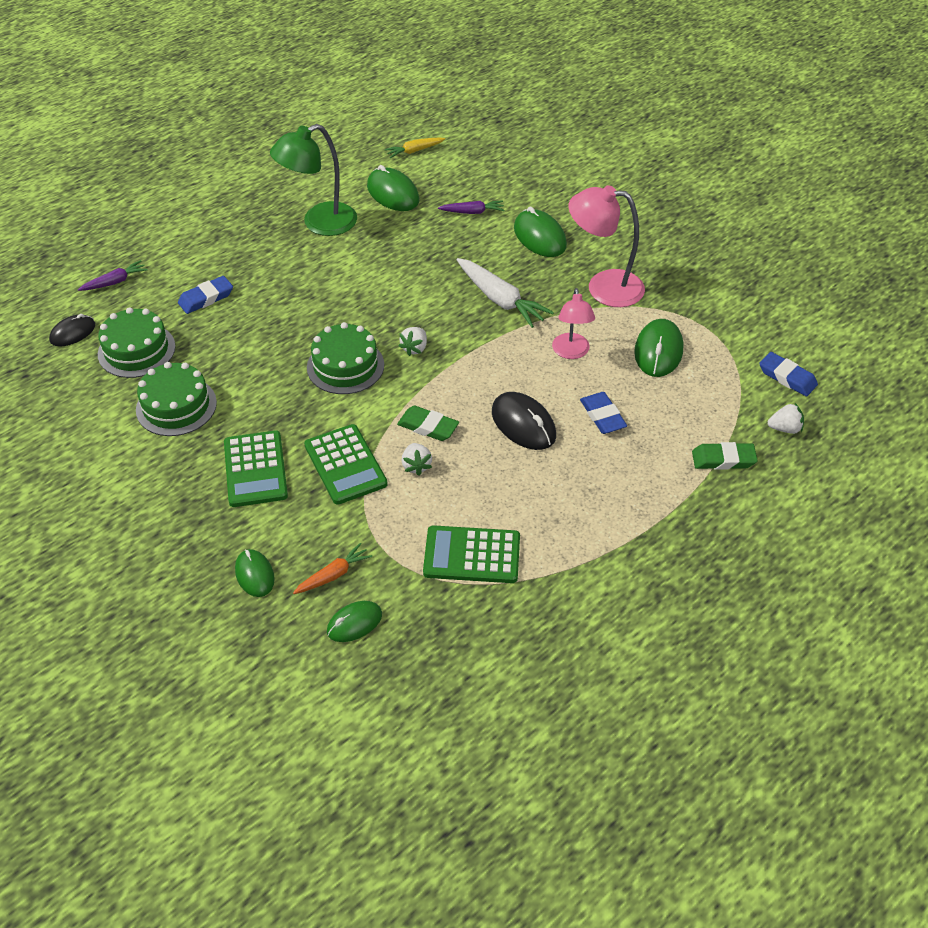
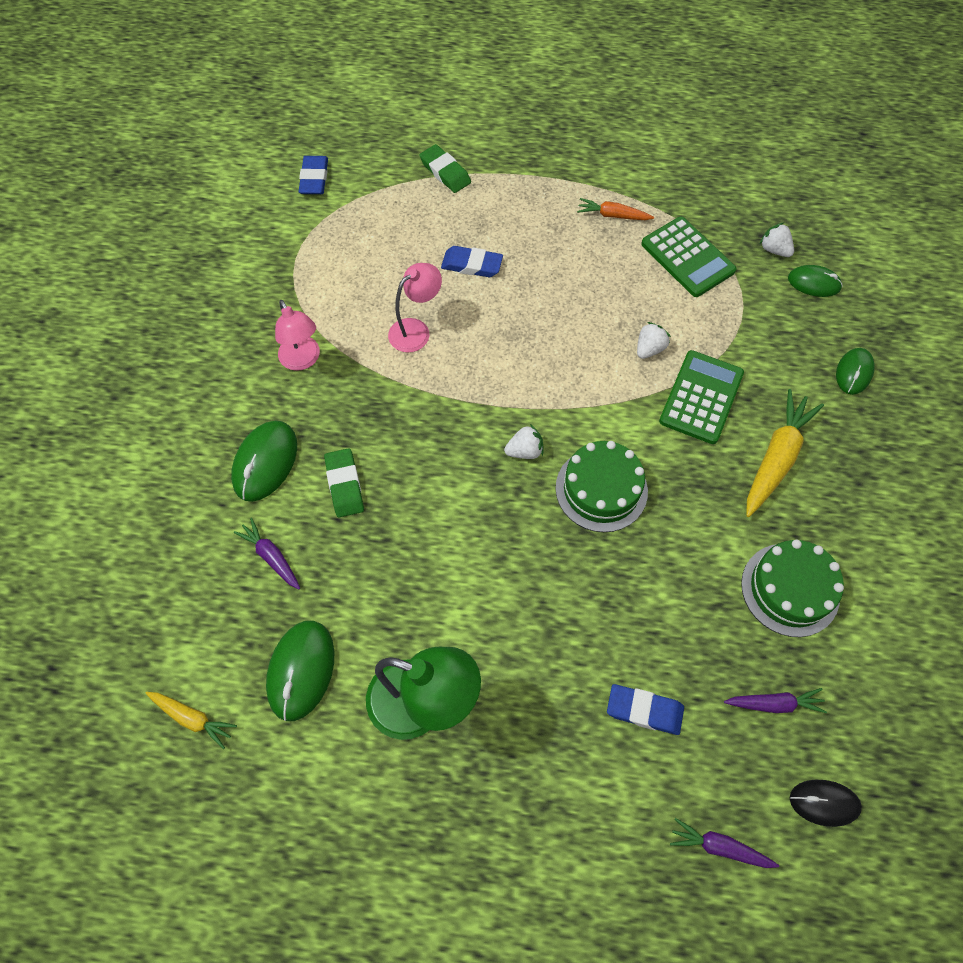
camera: 130 degrees left, 15 degrees up
green cake [98,307,175,378] -> purple carrot [724,688,827,713]
green calculator [224,430,288,507] -> yellow carrot [746,389,824,517]
orange carrot [293,543,372,594] -> orange carrot moved to [577,198,654,220]
green eraser [397,406,459,441] -> green eraser moved to [324,448,364,518]
white carrot [456,258,554,328] -> none
black mouse [492,392,556,450] -> none
pink lamp [568,185,645,307] -> pink lamp [275,300,320,371], size x0.64
blue eraser [580,392,627,434] -> blue eraser turned 75 degrees clockwise [441,246,503,277]
green mouse [634,319,683,377] -> none
white strawberry [768,403,804,434] -> white strawberry moved to [759,223,794,257]

